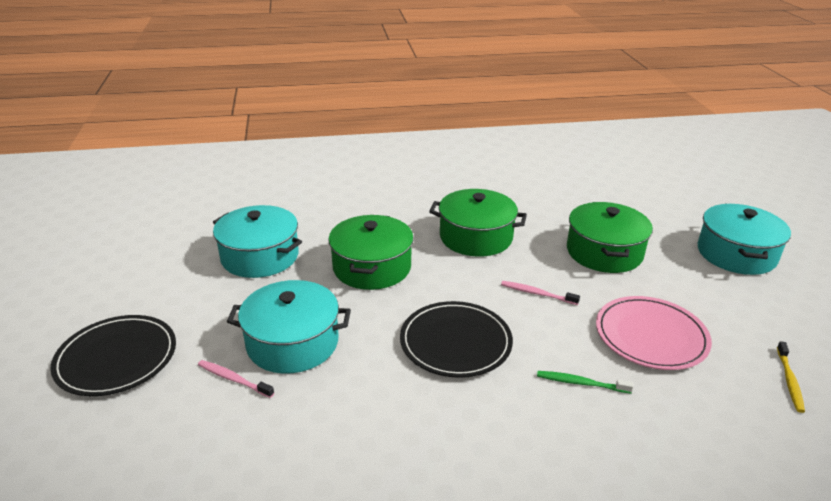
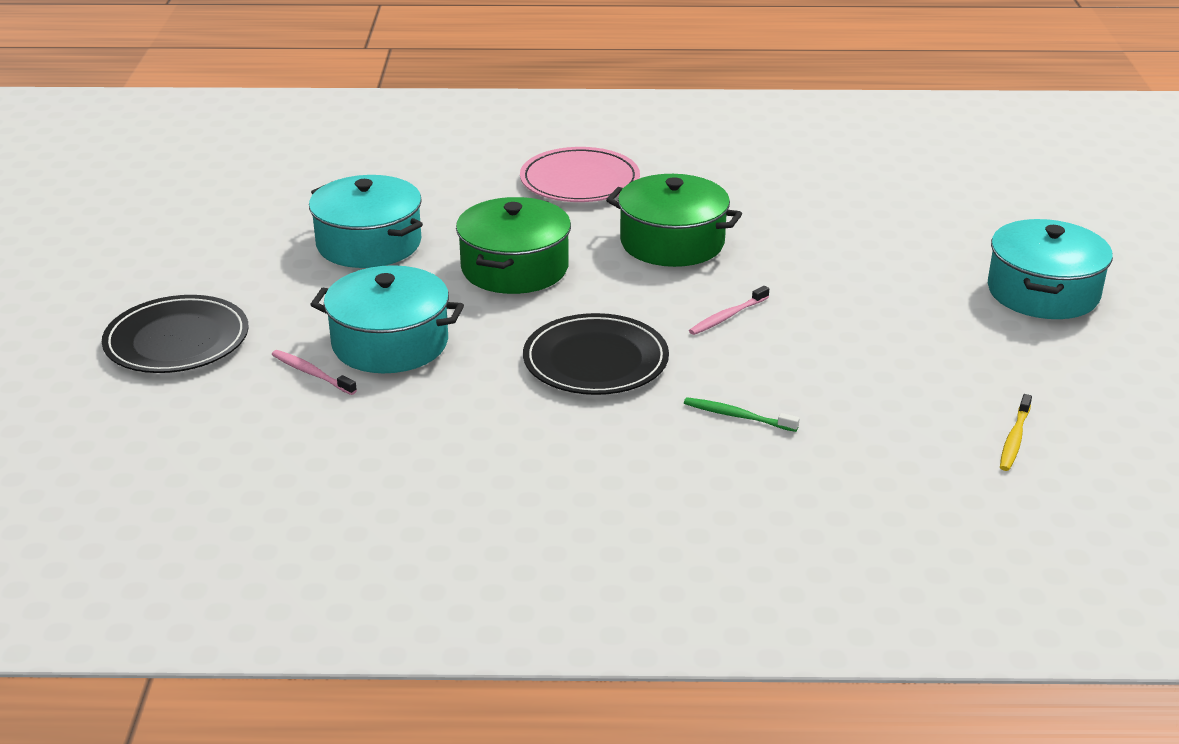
camera: 10 degrees right, 0 degrees up
pink toothbrush [501,281,580,305] -> pink toothbrush turned 75 degrees counterclockwise [689,286,769,335]
green pot [567,202,653,273] -> none
pink plate [596,296,712,370] -> pink plate moved to [520,147,640,202]

